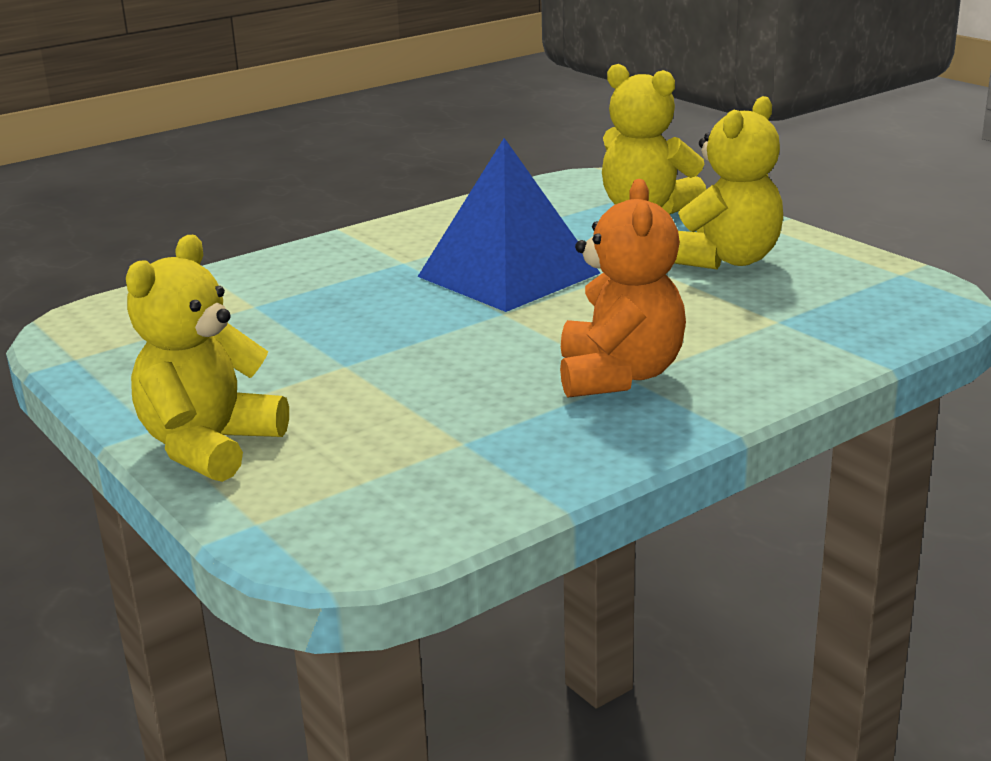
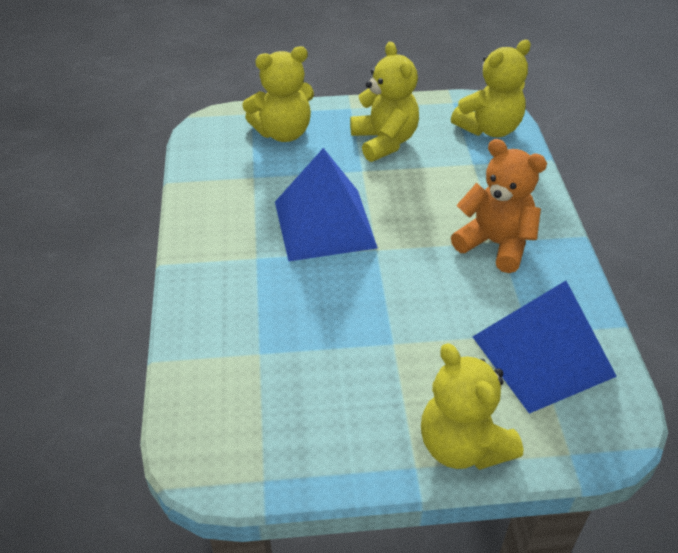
camera: 60 degrees left, 20 degrees up
none -> yellow teddy bear [451,40,531,137]
none -> blue pyramid [473,281,617,414]

